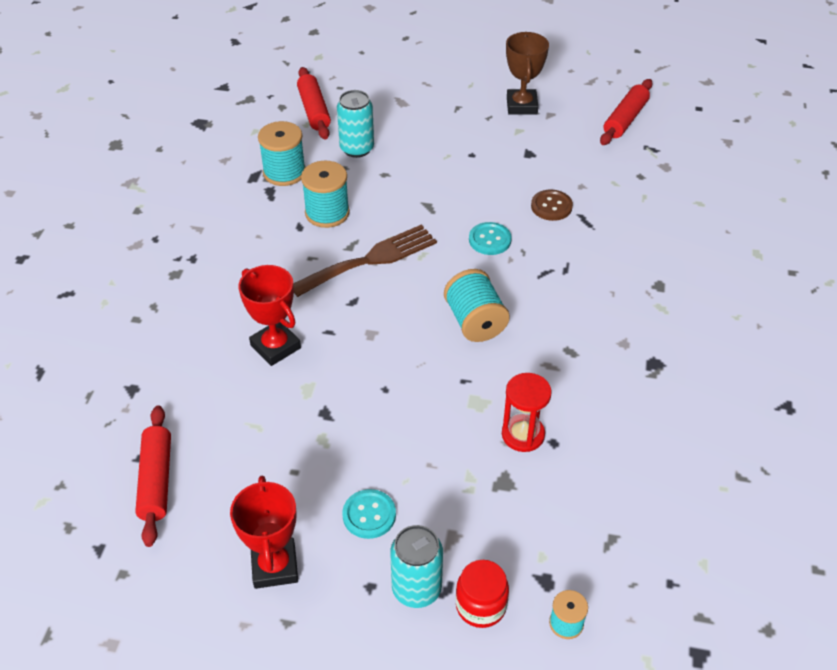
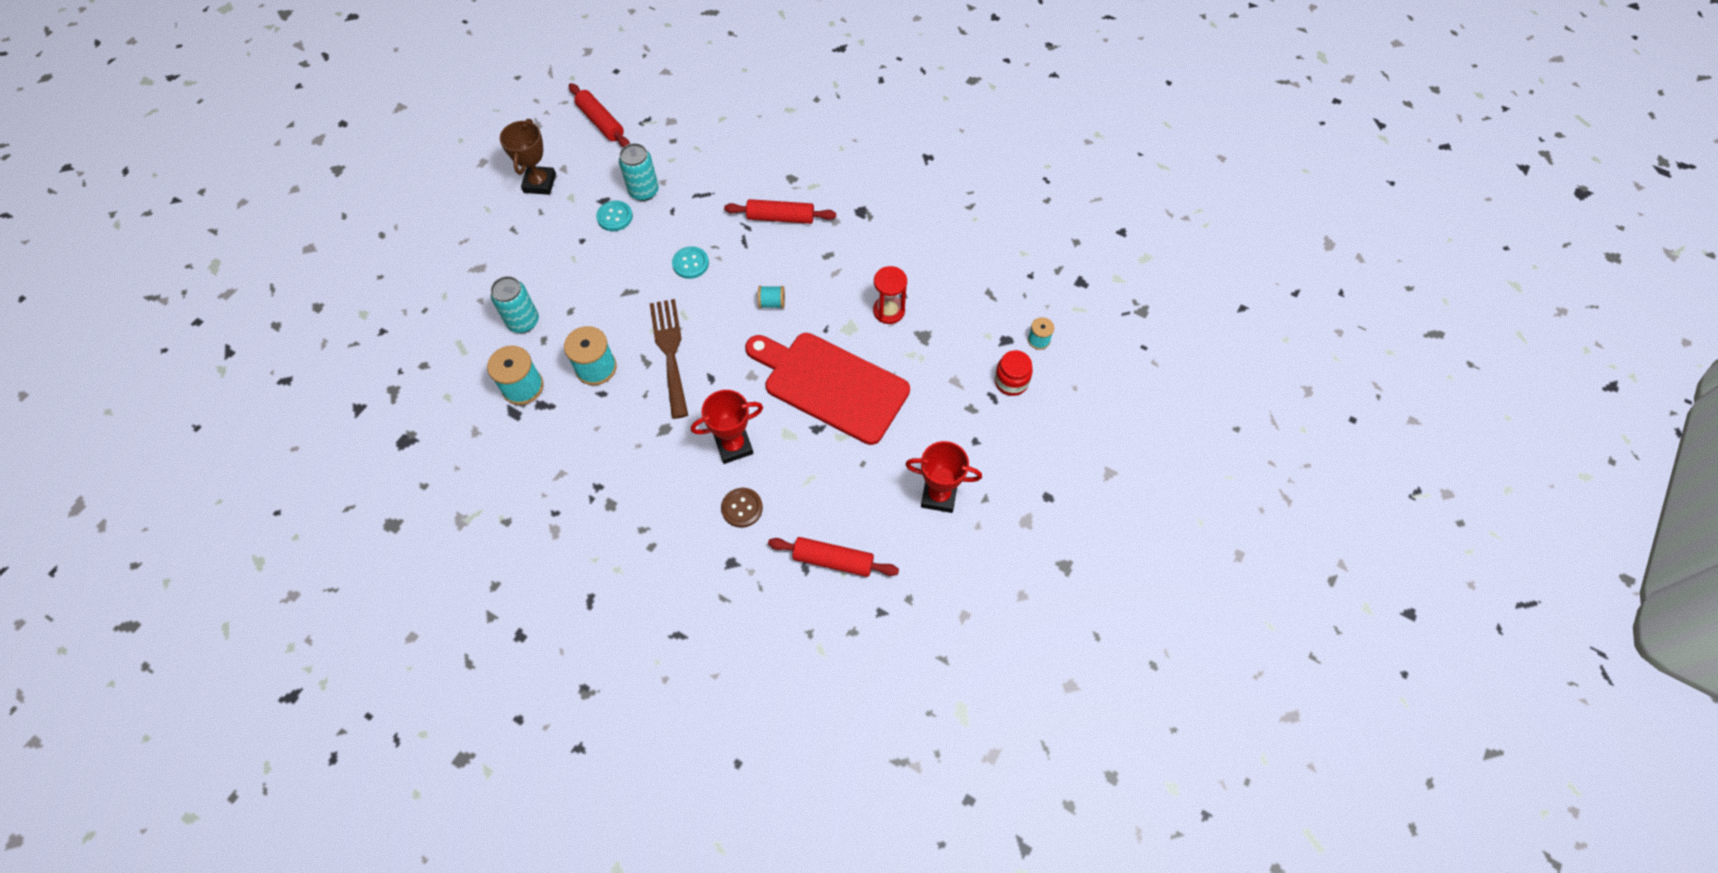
camera: 70 degrees left, 15 degrees up
red rolling pin [297,67,331,139] -> red rolling pin moved to [724,199,836,224]
turquoise button [342,489,396,539] -> turquoise button moved to [596,200,633,231]
turquoise can [390,525,443,608] -> turquoise can moved to [619,143,659,201]
turquoise spool [444,269,510,342] -> turquoise spool [758,286,785,308], size x0.56
brown trophy [506,32,549,115] -> brown trophy turned 75 degrees clockwise [500,119,556,195]
brown button [531,190,573,221] -> brown button moved to [721,488,763,528]
none -> red cutting board [745,333,910,445]

